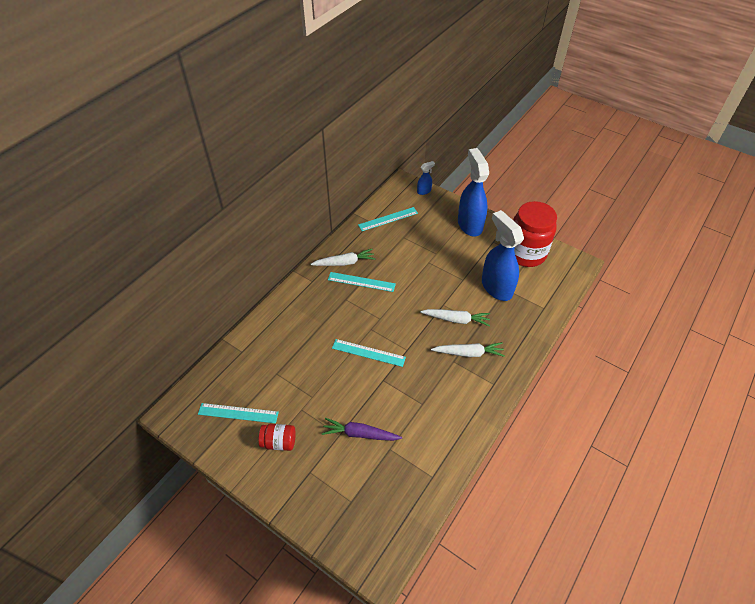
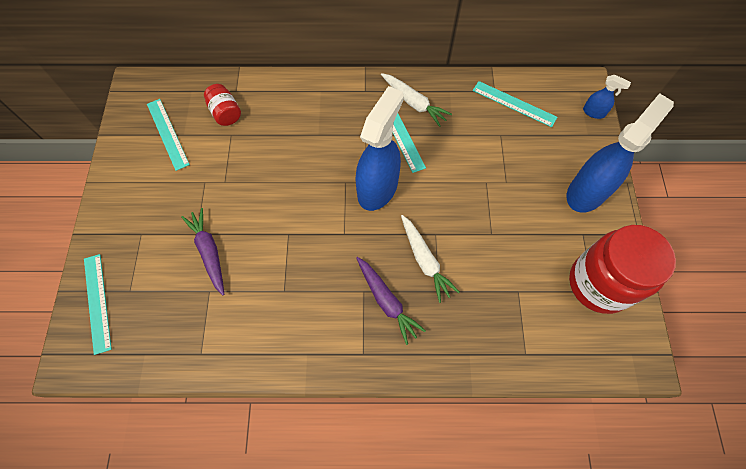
camera: 55 degrees right, 15 degrees up
red jar [259,424,296,451] -> red jar moved to [204,84,241,126]
turquoise ruler [332,339,406,367] -> turquoise ruler moved to [84,254,112,355]
white carrot [431,342,505,357] -> purple carrot [356,257,426,345]
blue spray bottle [482,210,524,301] -> blue spray bottle moved to [355,86,404,211]

